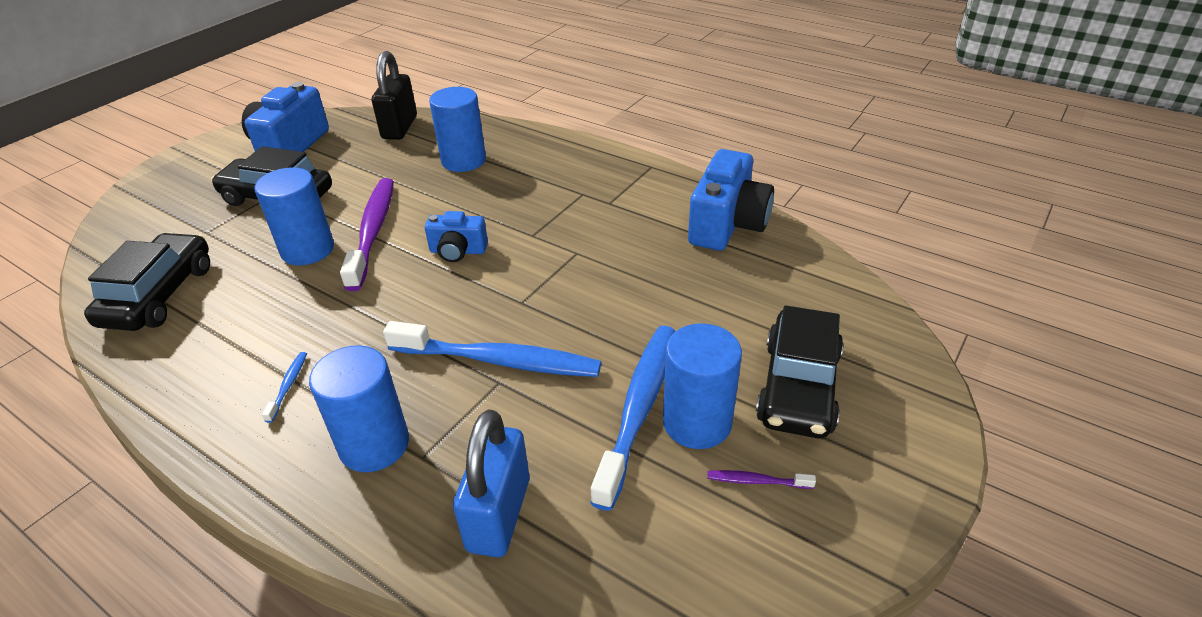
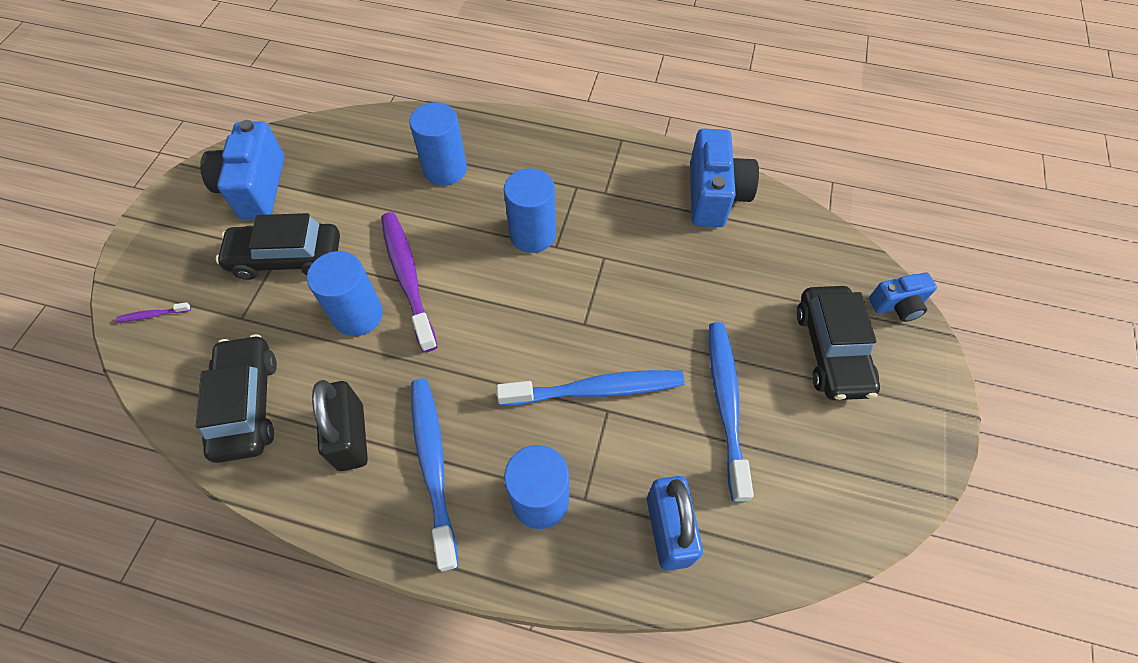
camera: 20 degrees left, 20 degrees up
blue toothbrush [262,352,307,423] -> blue toothbrush [411,378,459,572], size x2.46
black padlock [372,51,417,140] -> black padlock moved to [312,380,368,471]
blue camera [425,211,488,262] -> blue camera moved to [869,272,937,322]
blue cylinder [663,323,742,449] -> blue cylinder moved to [504,168,556,253]
purple toothbrush [707,470,816,489] -> purple toothbrush moved to [116,302,191,322]

